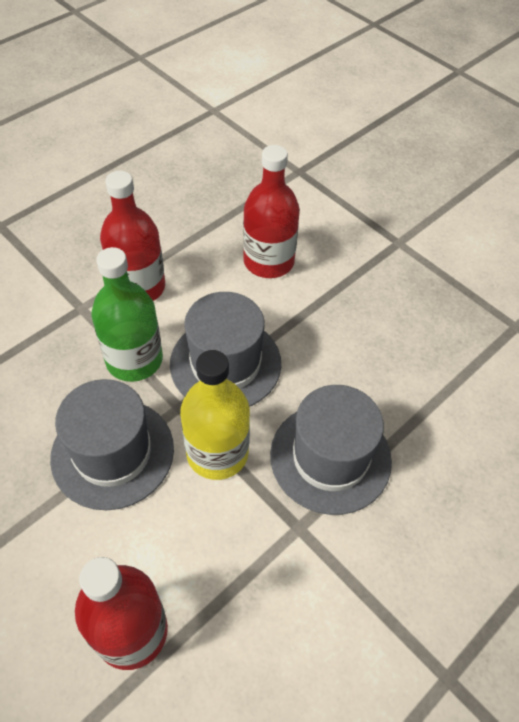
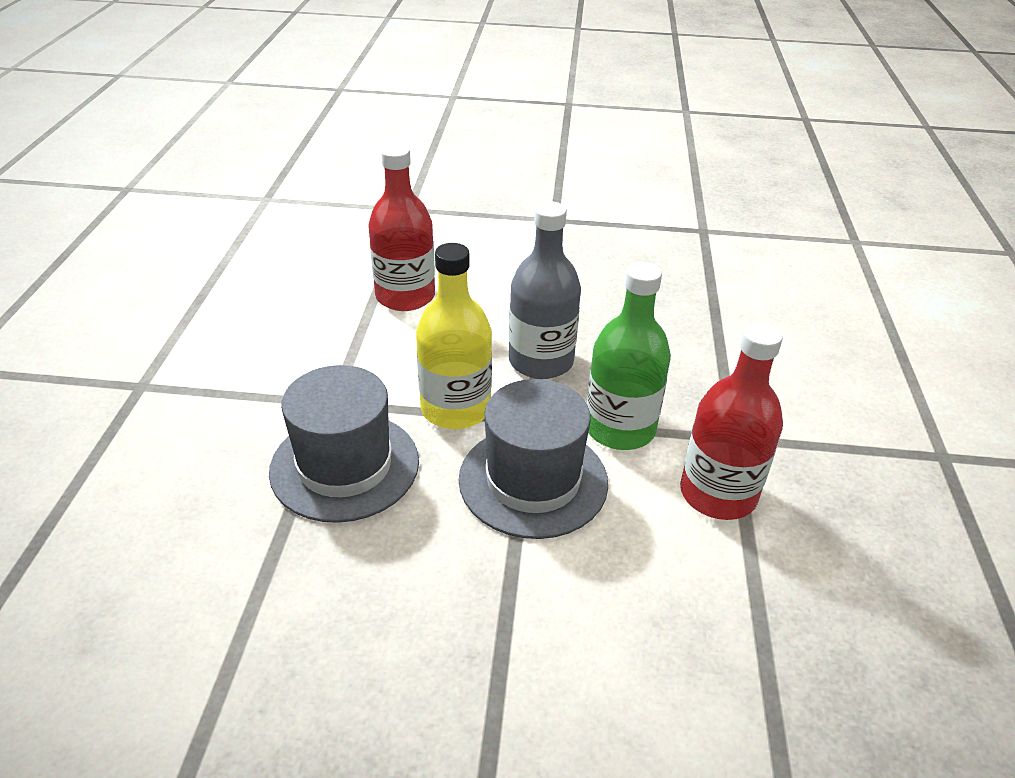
camera: 140 degrees right, 15 degrees down
grey hat [50,379,174,510] -> grey bottle [509,201,581,379]
red bottle [243,145,300,278] -> none

